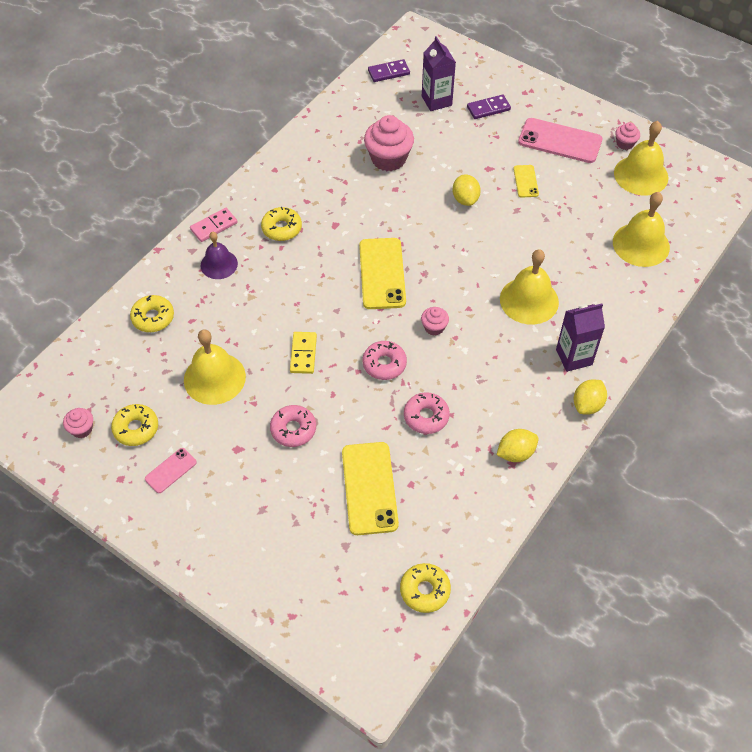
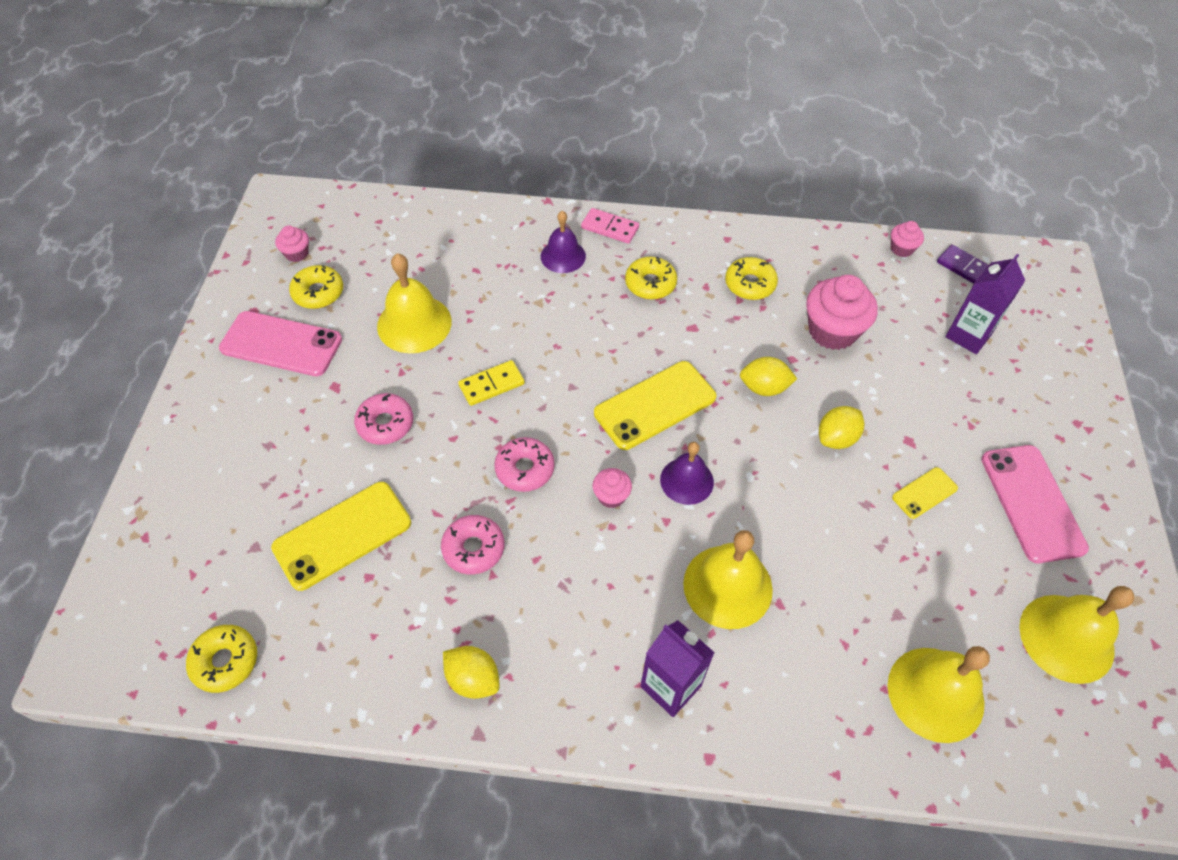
camera: 60 degrees right, 0 degrees up
yellow donut [130,295,174,332] -> yellow donut moved to [725,257,778,300]
pink phone [145,448,197,493] -> pink phone [219,311,342,376], size x1.94
purple domino [467,95,511,119] -> none
yellow lemon [574,380,607,415] -> yellow lemon moved to [740,357,797,396]
pink cupcake [615,122,640,150] -> pink cupcake moved to [891,221,924,257]
none -> purple bell [660,442,714,505]

